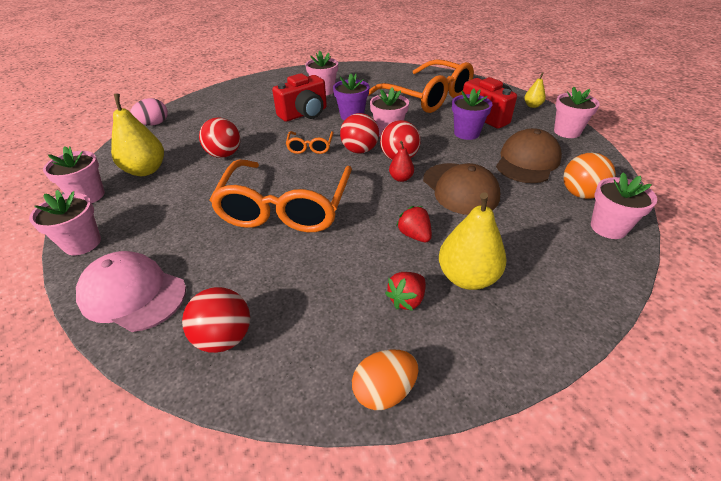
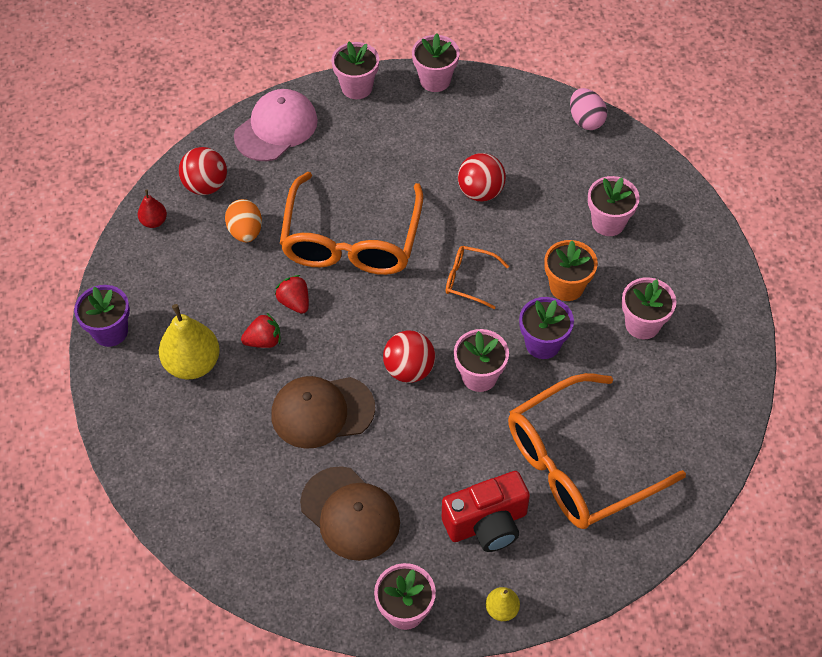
camera: 105 degrees right, 15 degrees up
yellow pear [111,94,164,176] -> none
orange glasses [210,159,352,232] -> orange glasses turned 105 degrees counterclockwise [280,172,423,275]
red camera [272,73,327,122] -> orange flower pot [544,240,598,301]
red ball [340,113,379,153] -> none
orange egg [352,349,418,410] -> orange egg moved to [225,199,262,242]
red strawberry [385,272,426,311] -> red strawberry moved to [275,275,309,314]
red pear [389,141,414,182] -> red pear moved to [138,189,167,228]
purple flower pot [452,88,493,140] -> purple flower pot moved to [74,285,130,347]
orange ball [563,153,616,199] -> none
pink flower pot [591,172,657,239] -> pink flower pot moved to [588,176,640,236]

